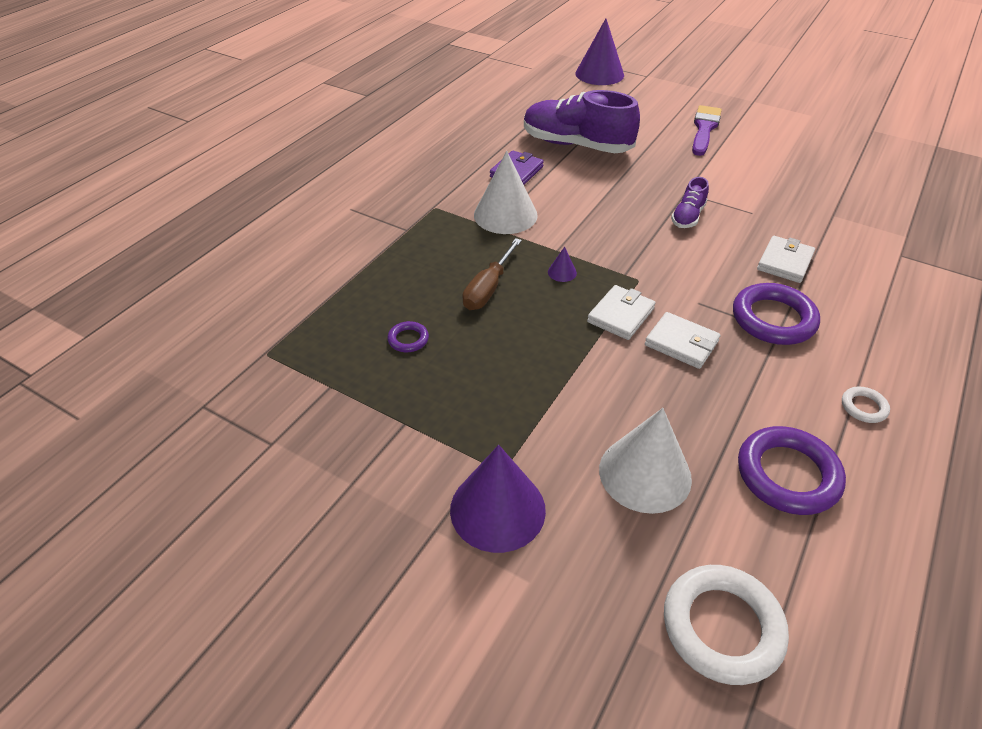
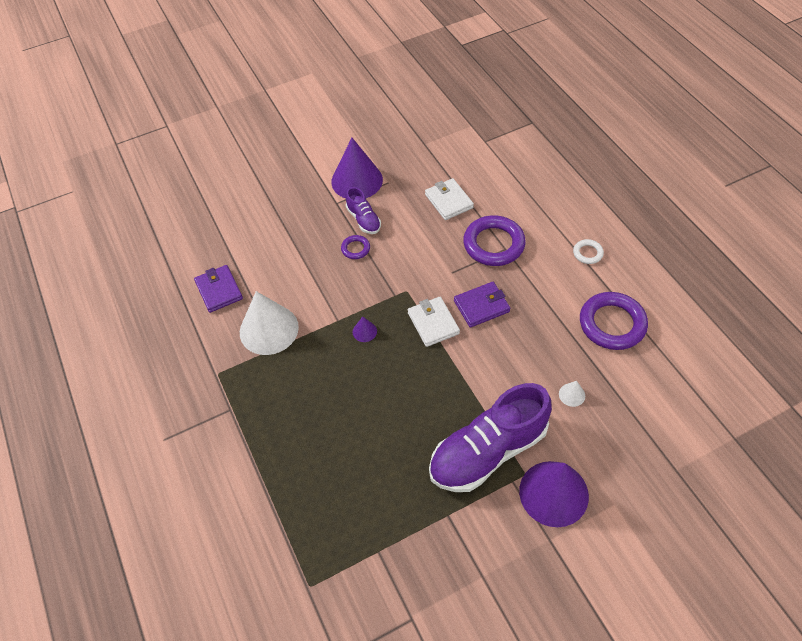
camera: 55 degrees left, 10 degrees up
purple ring [387,321,429,352] -> purple ring moved to [341,235,370,259]
brown screwdriver [462,238,522,310] -> none
purple shoe [524,90,640,153] -> purple shoe moved to [429,383,552,492]
purple cone [575,19,624,85] -> purple cone moved to [331,138,383,198]
white cone [599,408,692,514] -> white cone [559,381,585,407], size x0.41
white wallet [645,312,721,369] -> purple wallet [454,282,510,328]
white ring [664,565,789,685] -> none
purple brush [692,105,722,156] -> none

